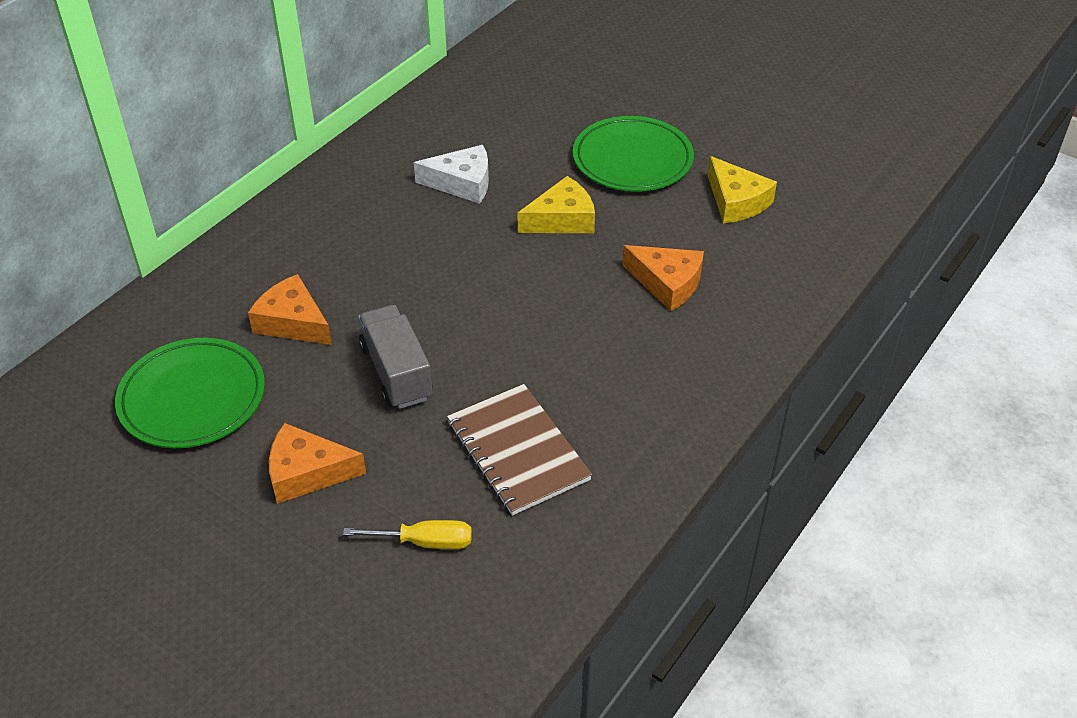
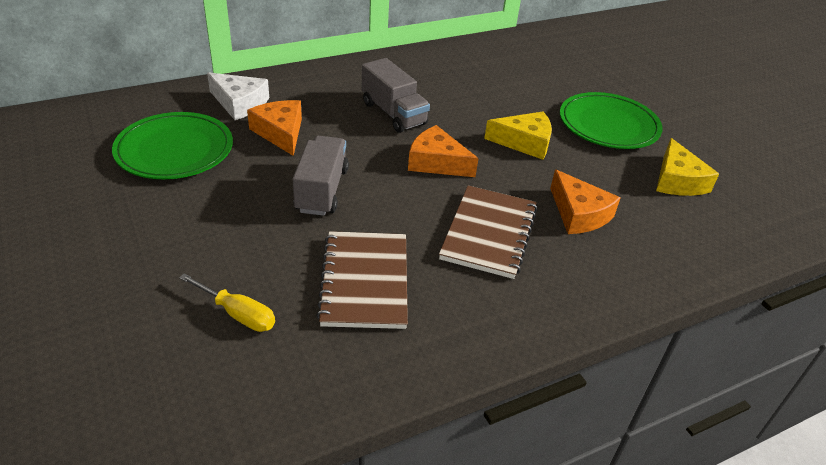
camera: 25 degrees right, 5 degrees down
orange cheese [269,423,366,504] -> orange cheese moved to [408,125,479,177]
white cheese [414,145,489,204] -> white cheese moved to [207,72,269,120]
none -> grey truck [361,58,430,133]
none -> brown notebook [439,185,538,279]

